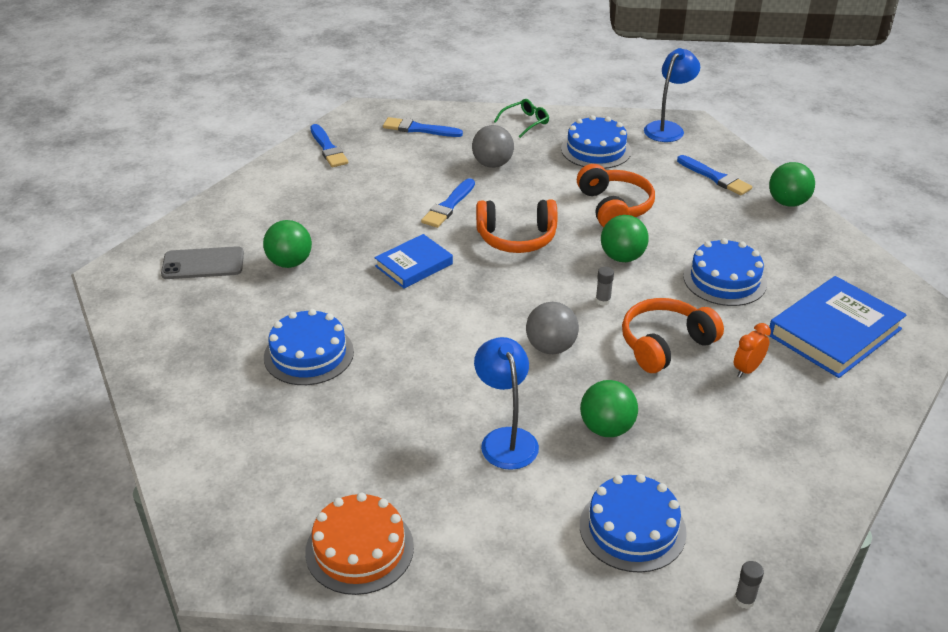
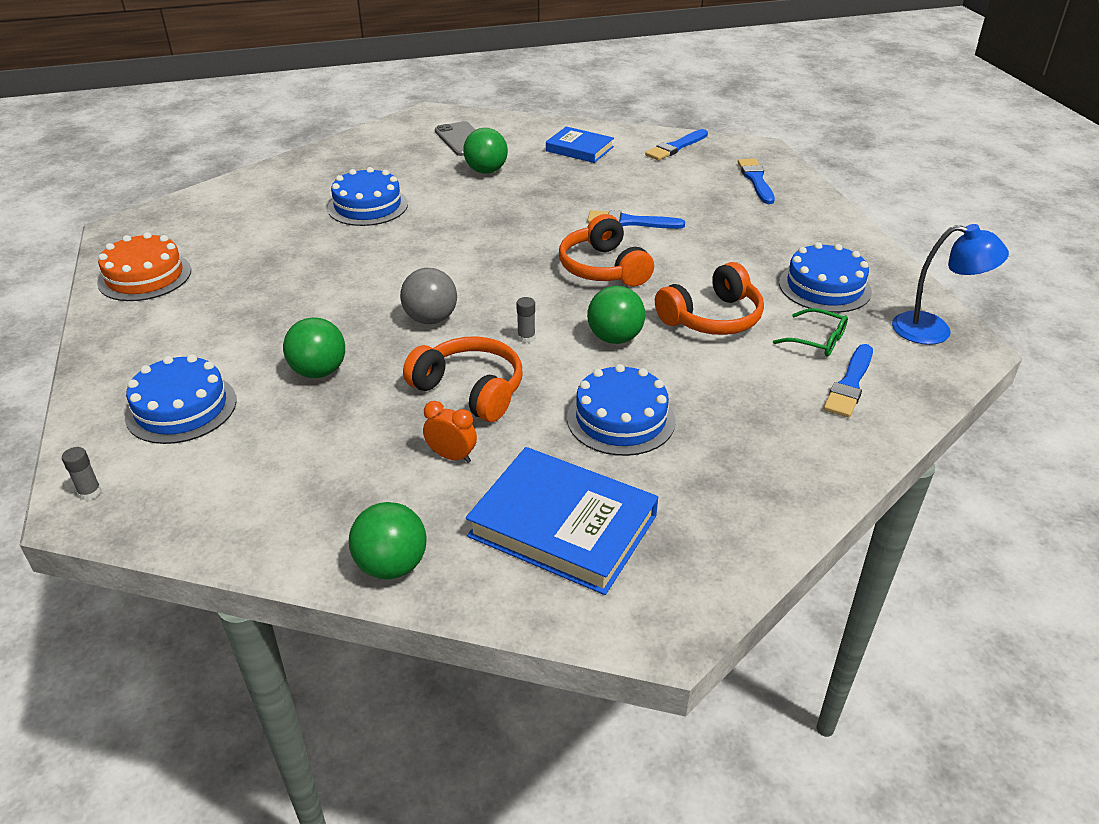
camera: 70 degrees right, 0 degrees up
blue book [374,234,453,288] -> blue book moved to [546,127,614,163]
grey ball [472,125,514,168] -> none
blue lamp [474,337,539,470] -> none
green glasses [494,99,549,138] -> green glasses moved to [773,308,848,357]
green ball [769,162,815,207] -> green ball moved to [349,502,427,579]

